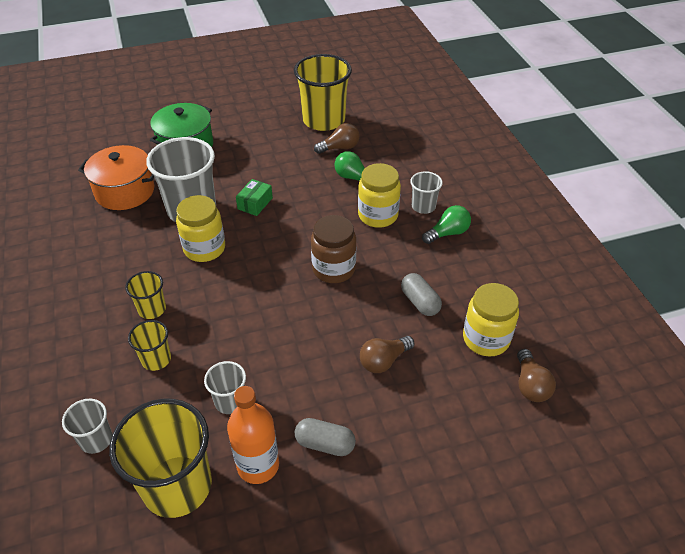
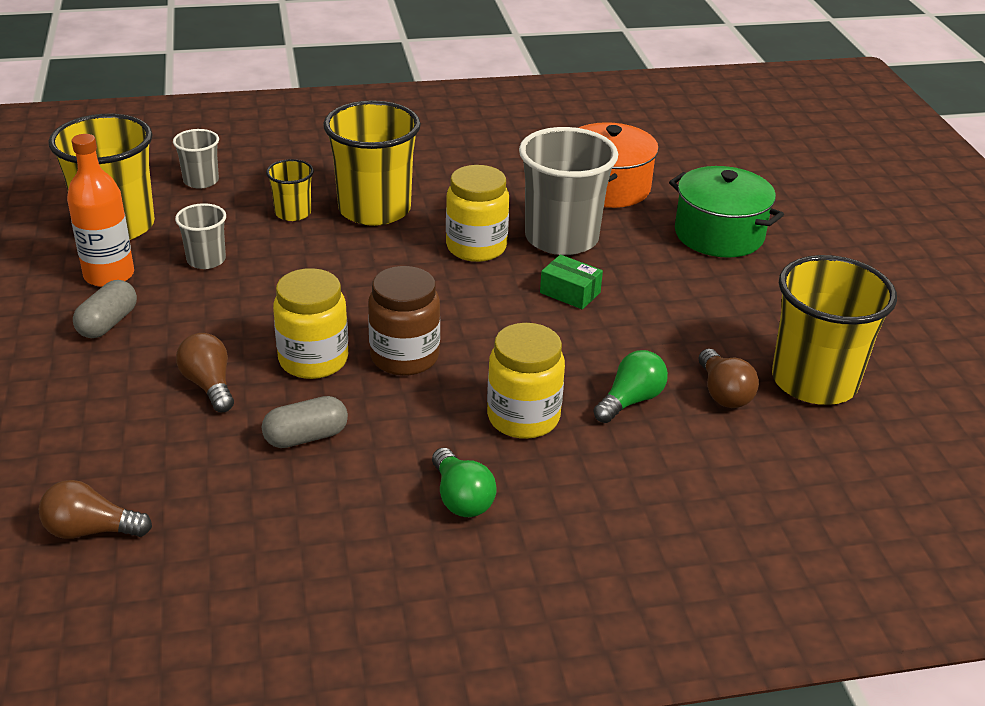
camera: 95 degrees right, 10 degrees down
yellow cup [125,271,166,319] -> yellow cup [323,100,421,226], size x2.02
grey cup [410,171,443,214] -> none
yellow jar [463,283,519,356] -> yellow jar moved to [273,268,348,379]

